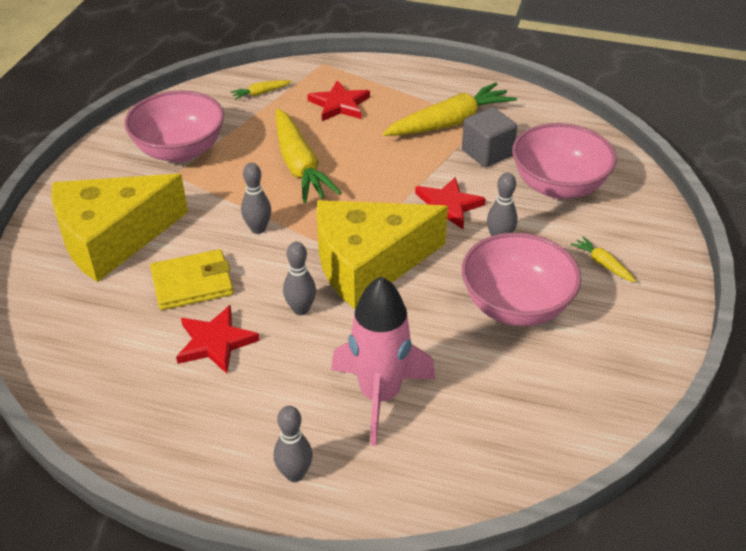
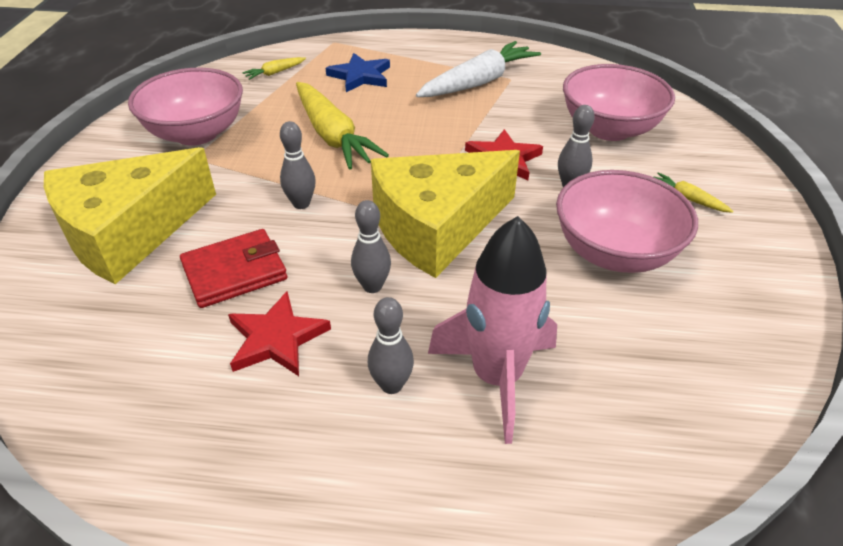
camera: 10 degrees left, 0 degrees up
yellow wallet [150,249,234,310] -> red wallet [180,229,287,308]
grey bowling pin [274,406,313,482] -> grey bowling pin moved to [368,297,414,394]
red star [307,80,370,121] -> blue star [326,53,390,92]
yellow carrot [382,82,517,136] -> white carrot [416,41,541,97]
grey cube [462,107,517,167] -> none

